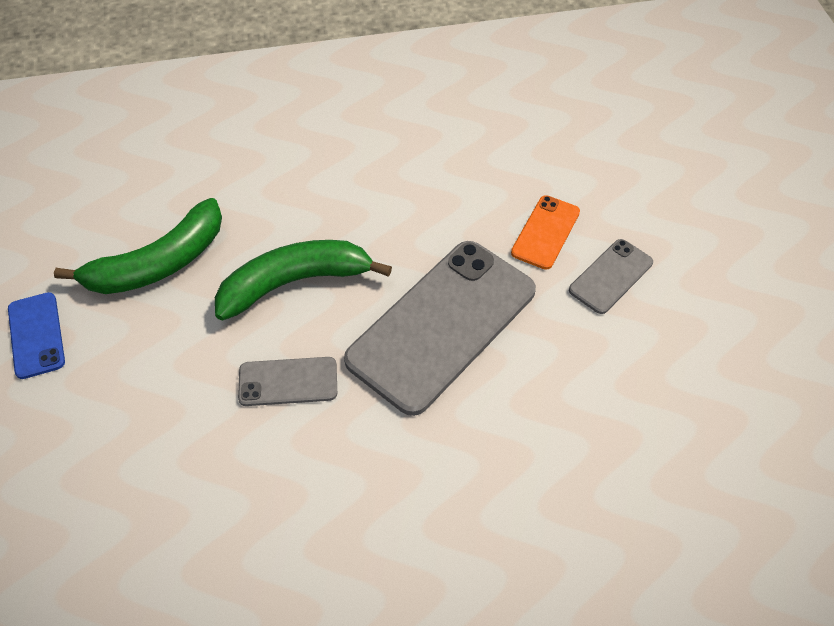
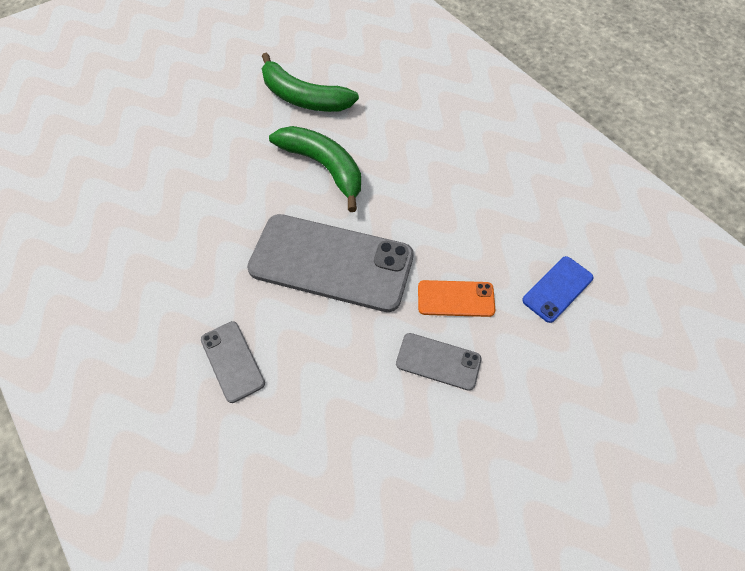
camera: 65 degrees right, 5 degrees up
blue phone [8,292,65,379] -> blue phone moved to [522,256,594,323]
grey phone [238,357,337,406] -> grey phone moved to [201,321,265,403]

